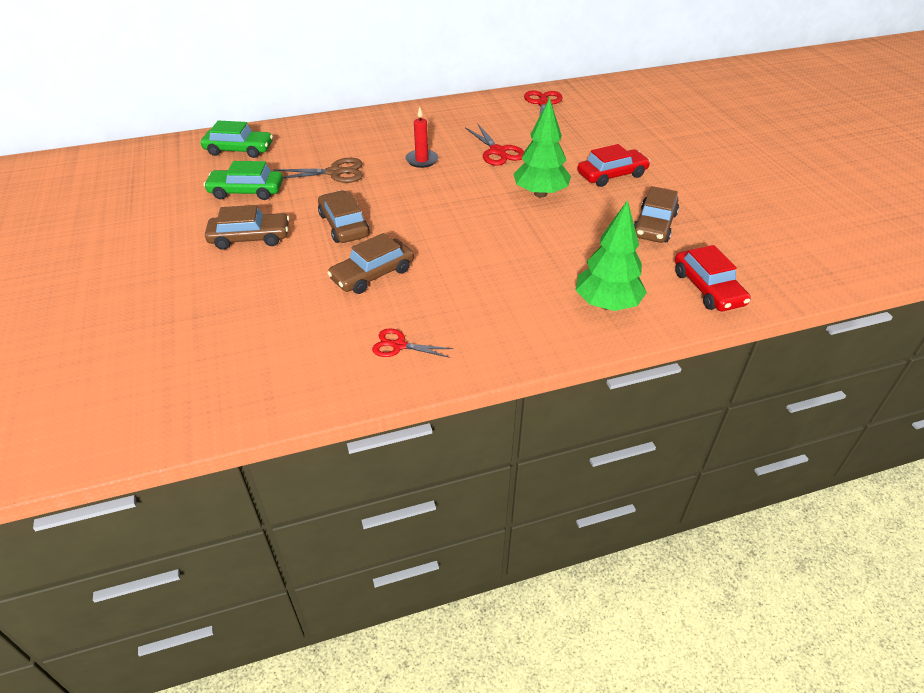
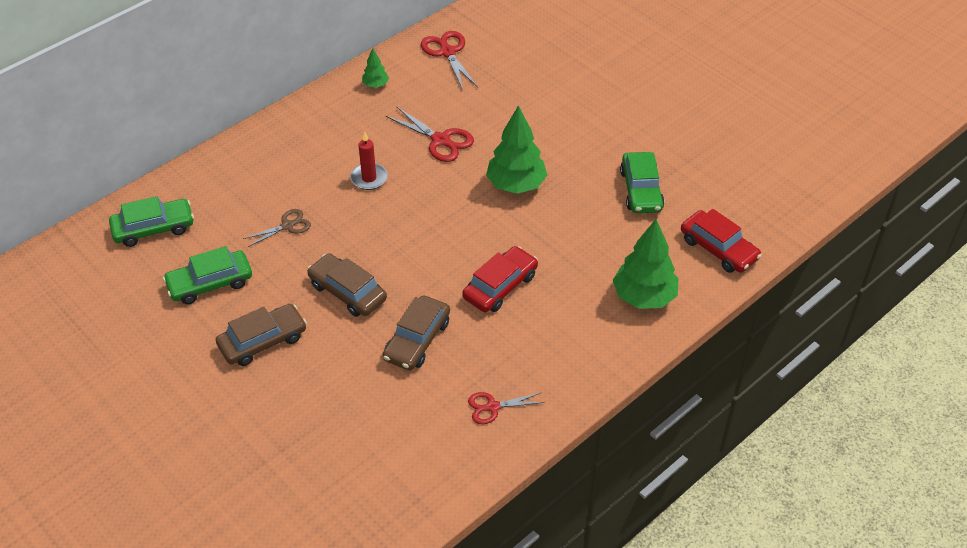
camera: 25 degrees left, 5 degrees up
brown scissors [273,158,363,183] -> brown scissors [243,209,311,247], size x0.65
red car [577,144,650,187] -> red car moved to [462,246,538,312]
brown car [634,186,679,243] -> green car [620,152,664,213]
none -> green tree [362,48,389,87]

